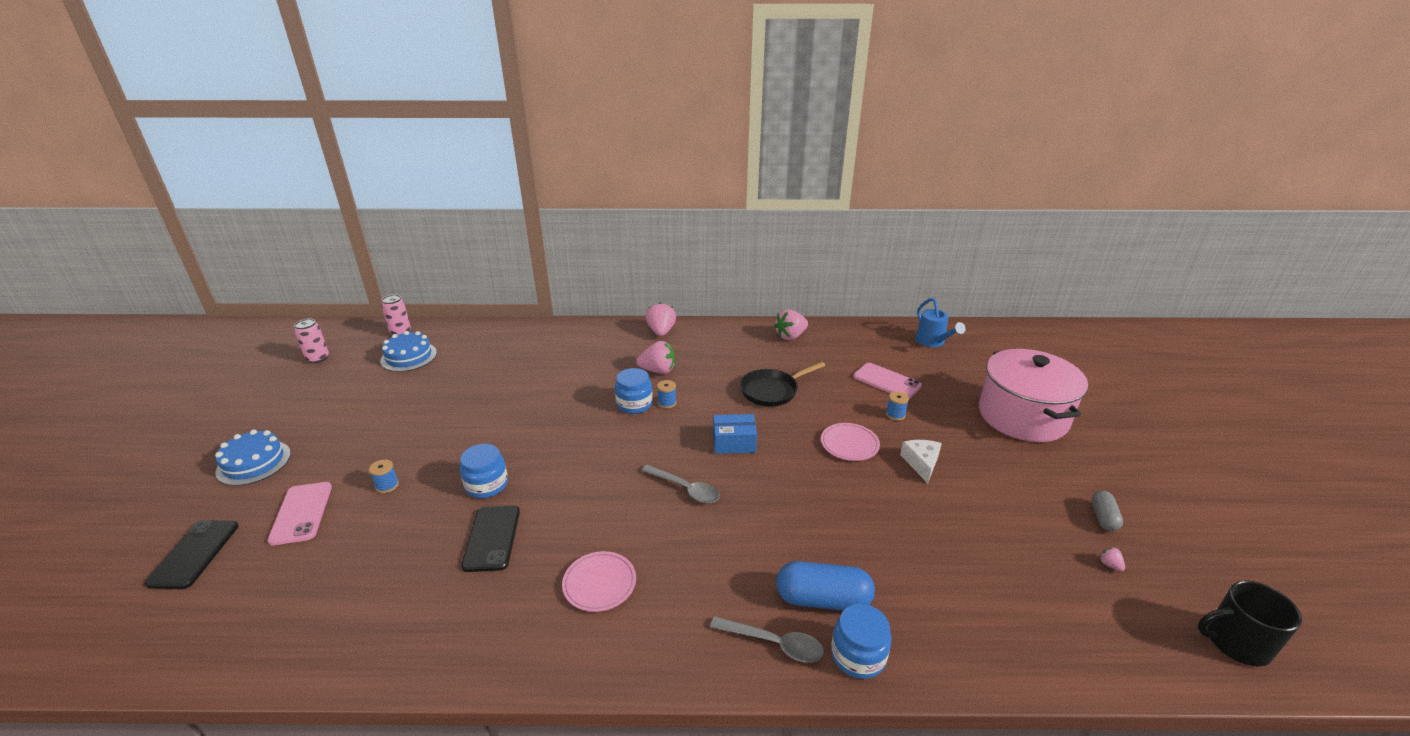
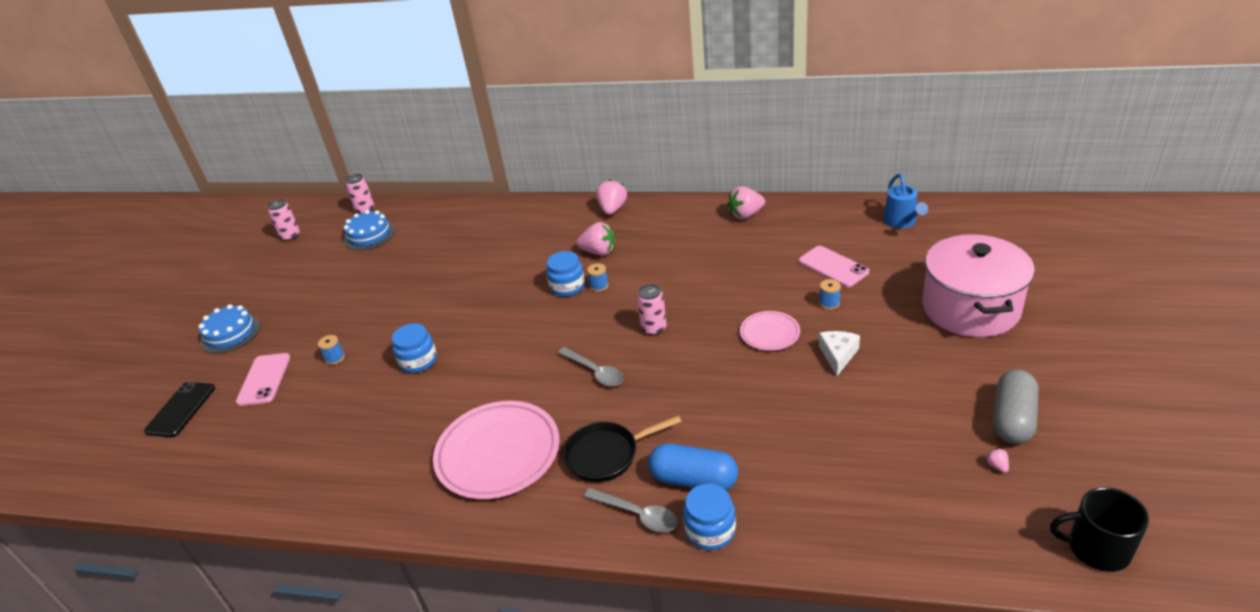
camera: 15 degrees right, 5 degrees up
black phone [461,506,520,572] -> none
pink plate [562,551,636,612] -> pink plate [433,401,560,499], size x1.92
blue box [713,414,757,454] -> pink can [637,284,667,335]
black pan [740,362,825,407] -> black pan moved to [563,416,681,482]
grey capsule [1091,491,1123,531] -> grey capsule [993,370,1039,444], size x1.76

